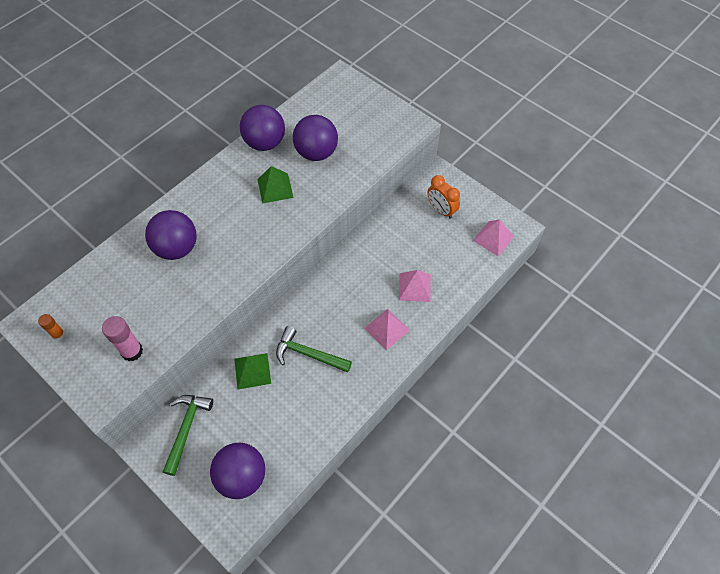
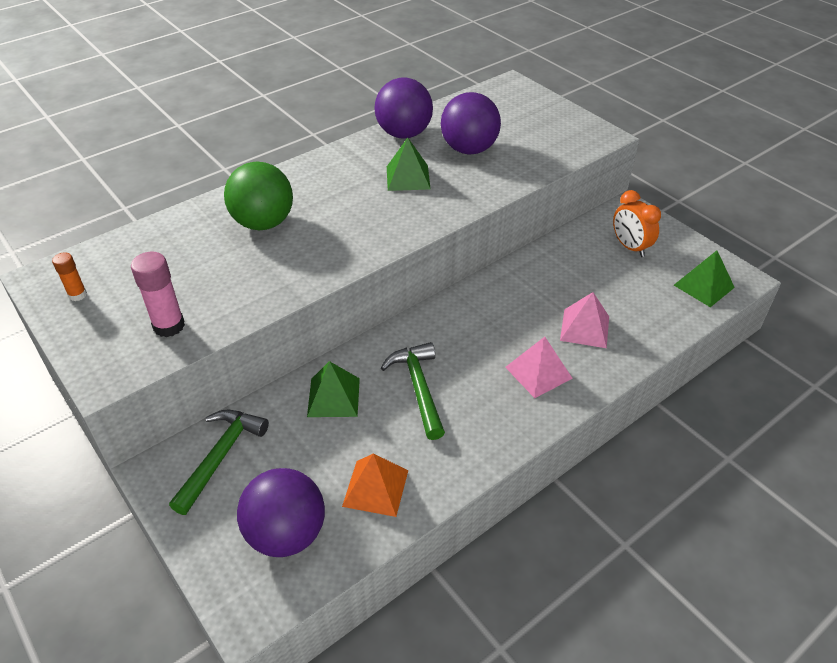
camera: 10 degrees right, 15 degrees down
purple ball [145,210,197,260] -> green ball [224,162,293,230]
green hammer [276,326,352,373] -> green hammer turned 45 degrees clockwise [381,342,445,440]
pink pyramid [473,220,514,256] -> green pyramid [674,250,735,307]
none -> orange pyramid [342,453,408,517]

